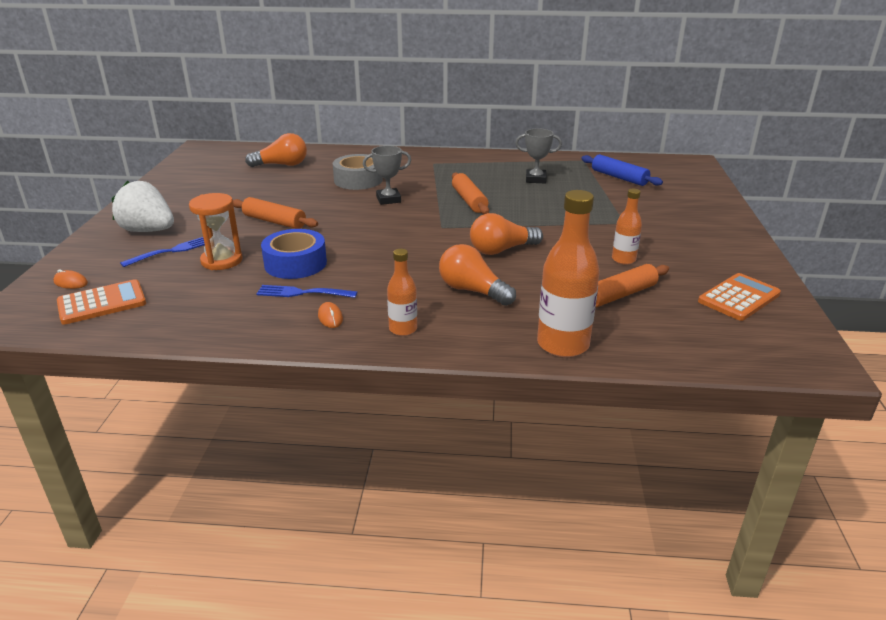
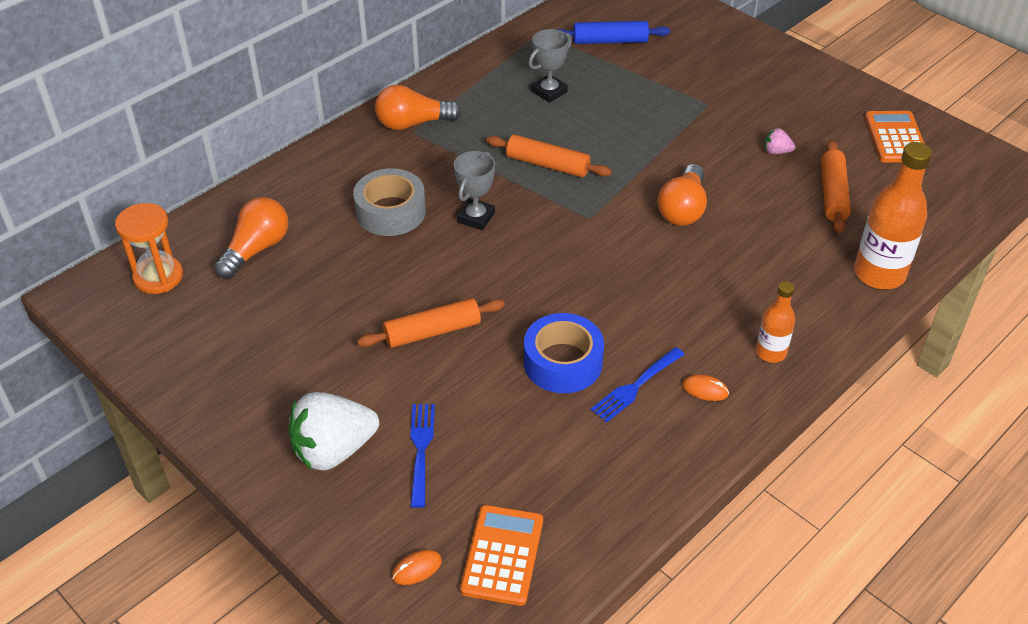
camera: 50 degrees left, 15 degrees up
orange hourglass [189,193,243,270] -> orange hourglass moved to [115,203,183,294]
orange light bulb [439,244,516,306] -> orange light bulb moved to [375,85,462,130]
orange bottle [612,189,642,265] -> pink strawberry [764,128,795,154]

